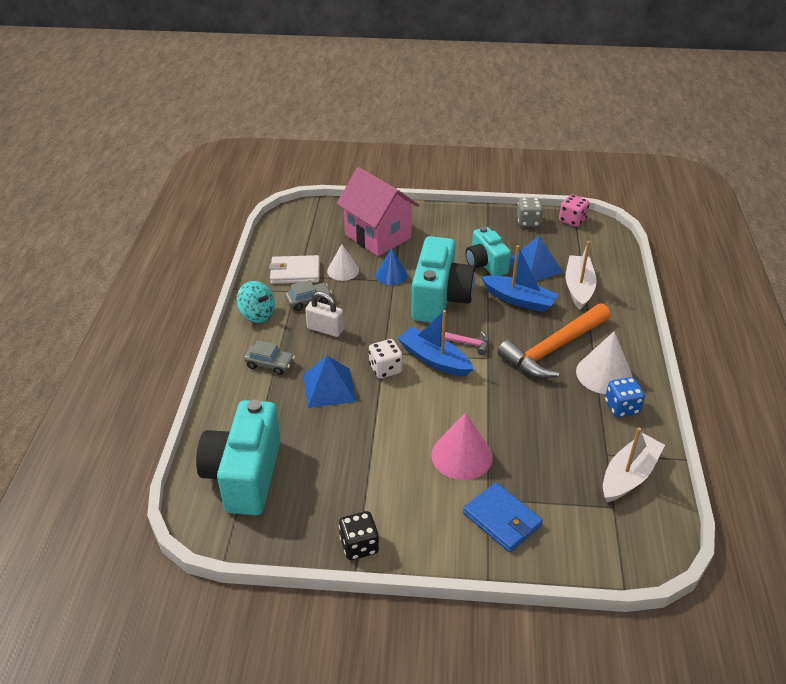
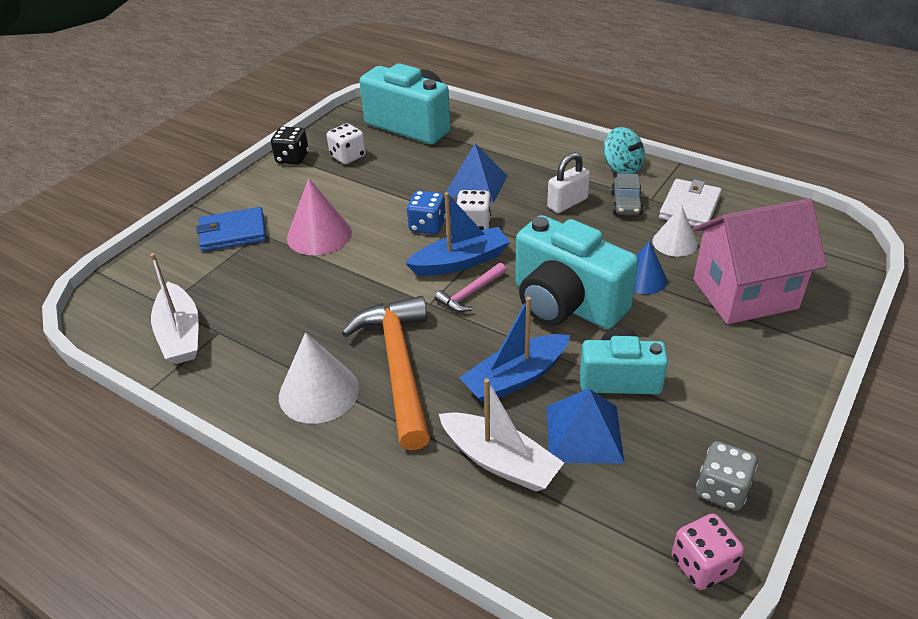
camera: 120 degrees right, 0 degrees up
turquoise spinning top [236,281,275,323] -> turquoise spinning top turned 105 degrees counterclockwise [603,127,645,174]
grey car [244,340,295,375] -> none
blue dice [605,377,645,418] -> blue dice moved to [407,191,446,234]
none -> white dice [327,123,366,164]

